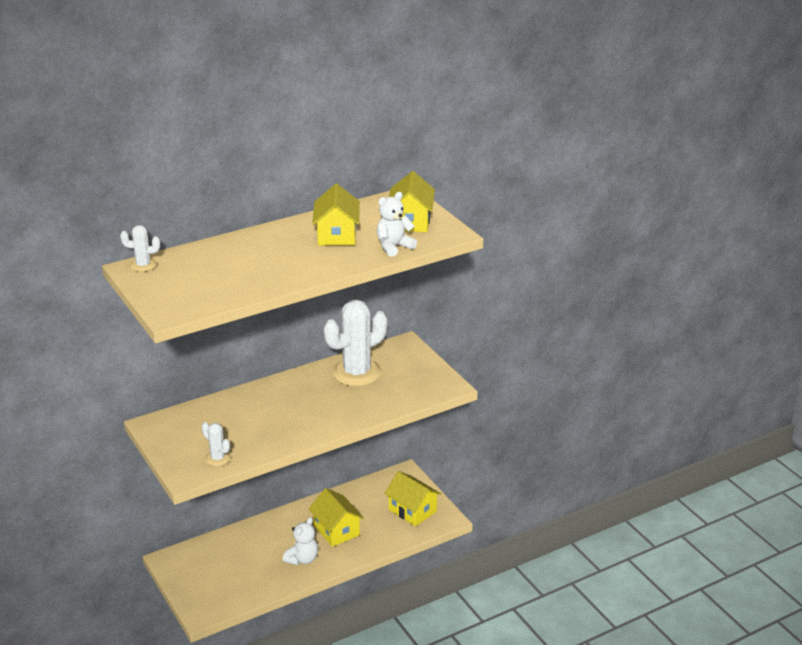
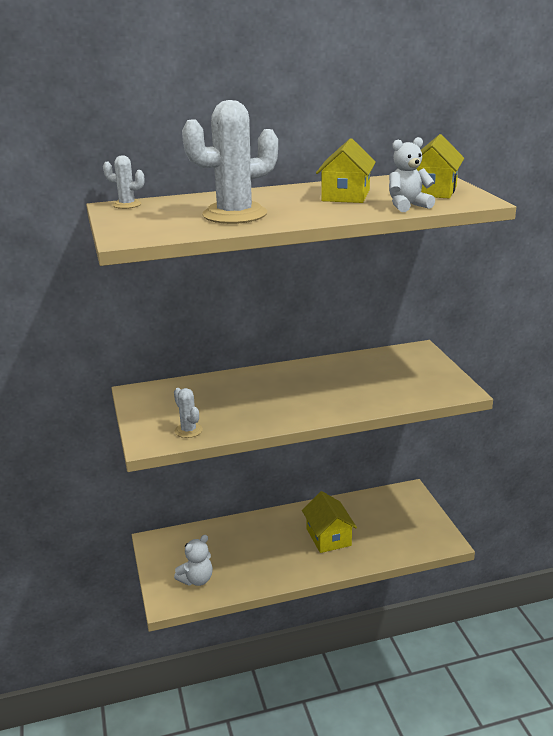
camera: 15 degrees right, 5 degrees down
white teddy bear [283,517,318,565] -> white teddy bear moved to [174,535,213,586]
white cactus [324,299,387,386] -> white cactus moved to [182,100,278,224]
yellow house [384,471,441,526] -> none

